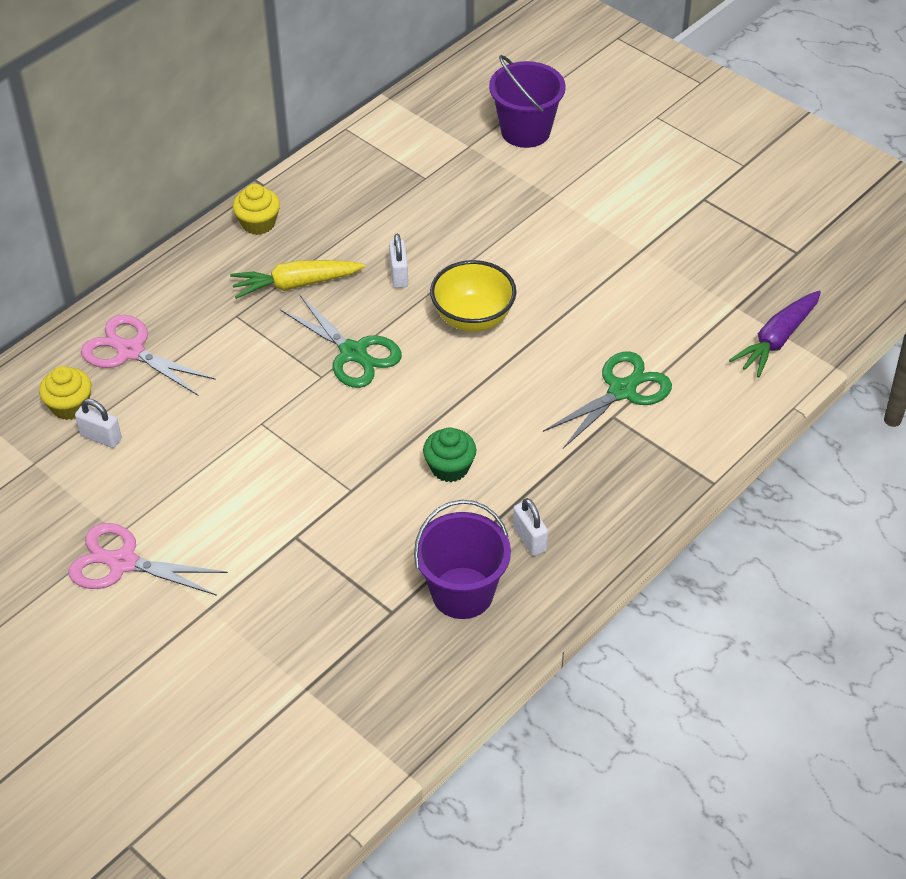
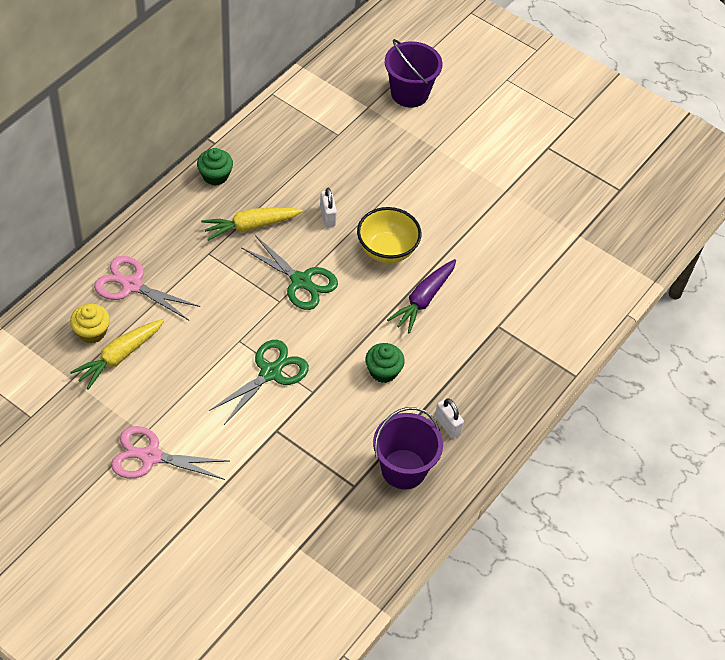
camera: 10 degrees left, 5 degrees up
white padlock [75,399,122,448] -> yellow carrot [70,319,164,390]
yellow cupcake [233,184,280,235] -> green cupcake [197,148,233,186]
green scissors [543,352,672,449] -> green scissors moved to [209,340,309,425]
purple carrot [729,291,821,377] -> purple carrot moved to [387,259,456,334]

